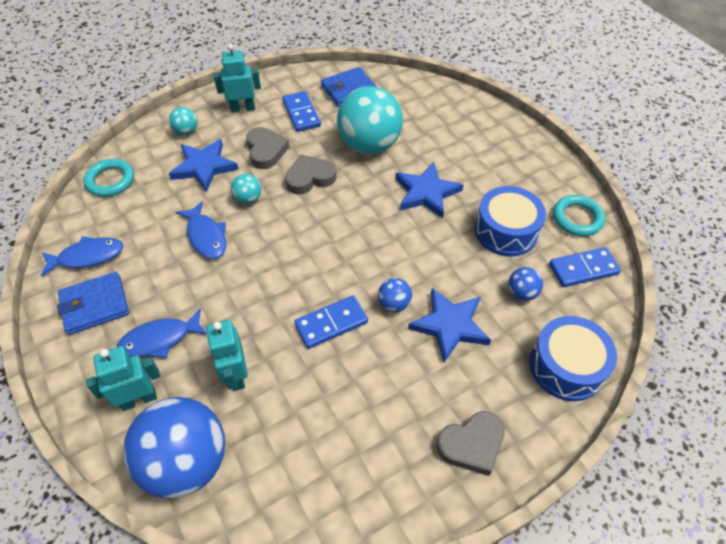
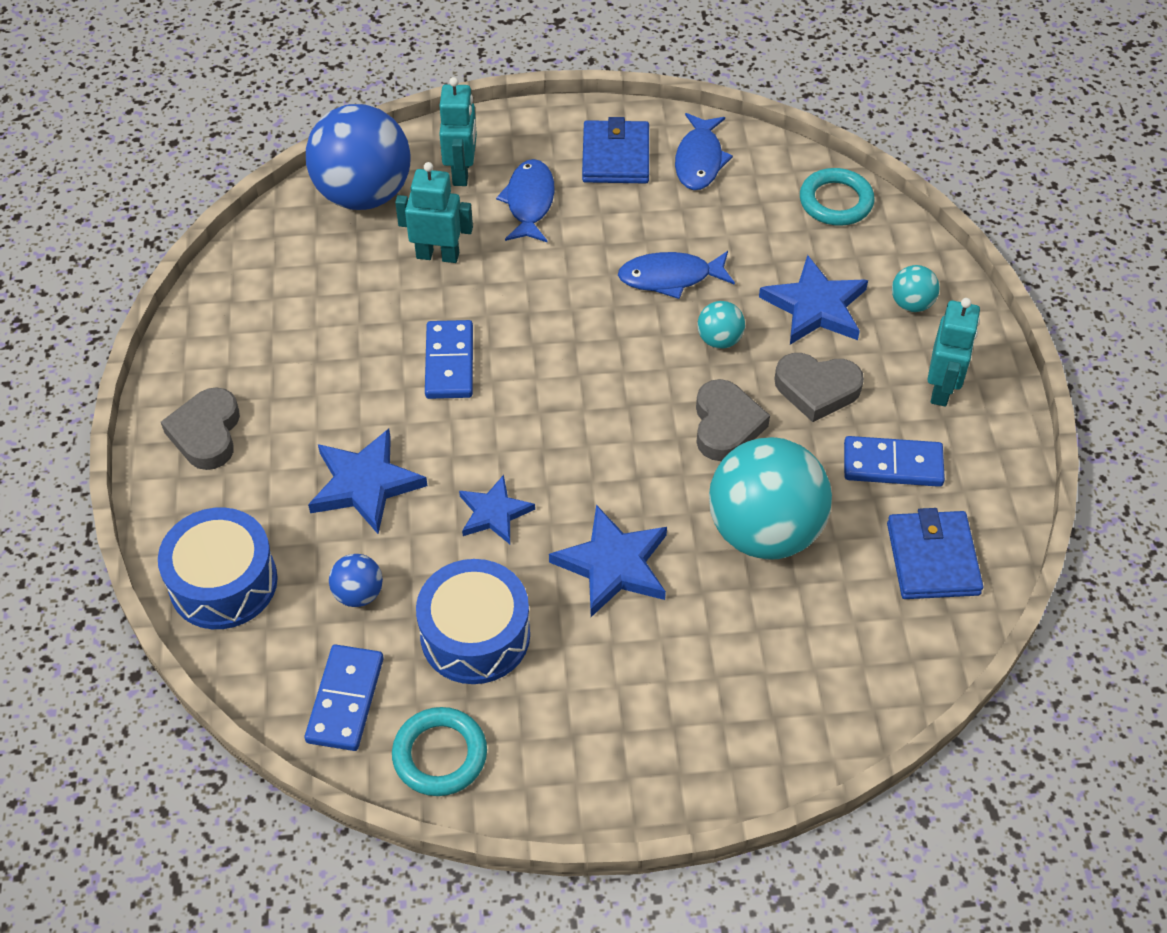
camera: 115 degrees right, 0 degrees up
blue ball [378,278,412,312] -> none
none -> blue star [459,475,535,544]

